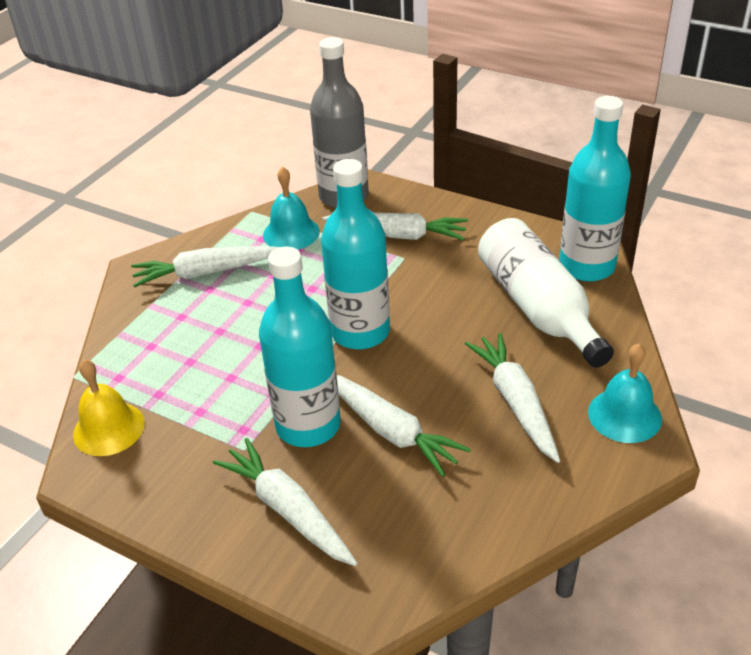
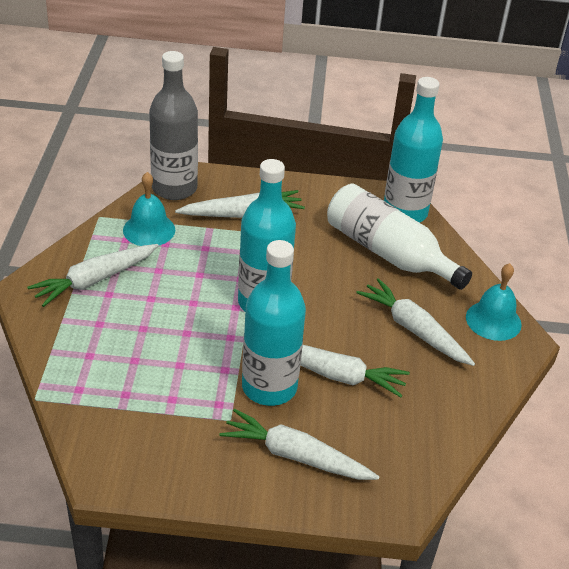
camera: 30 degrees left, 0 degrees up
yellow bell [73,359,145,456] -> none

